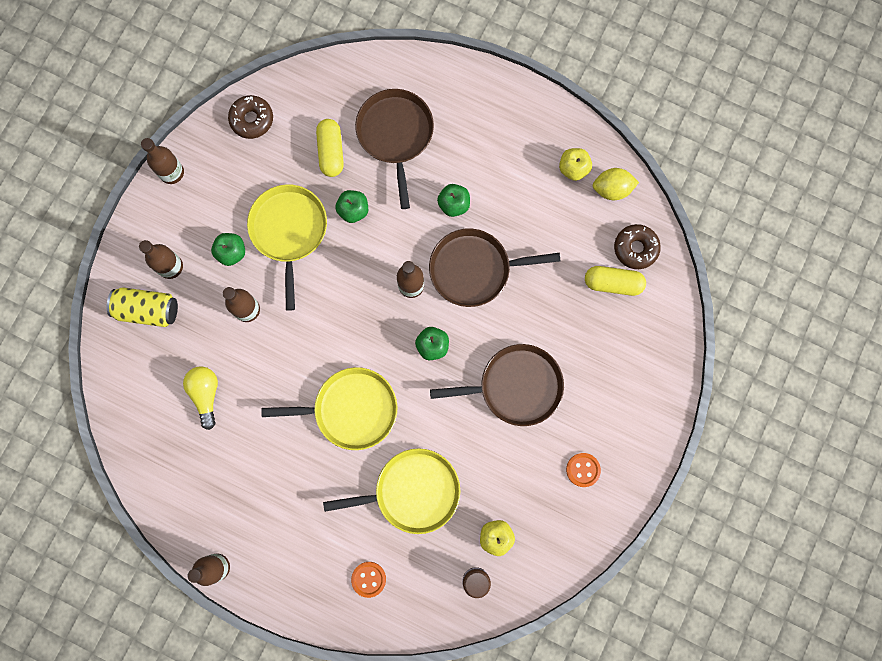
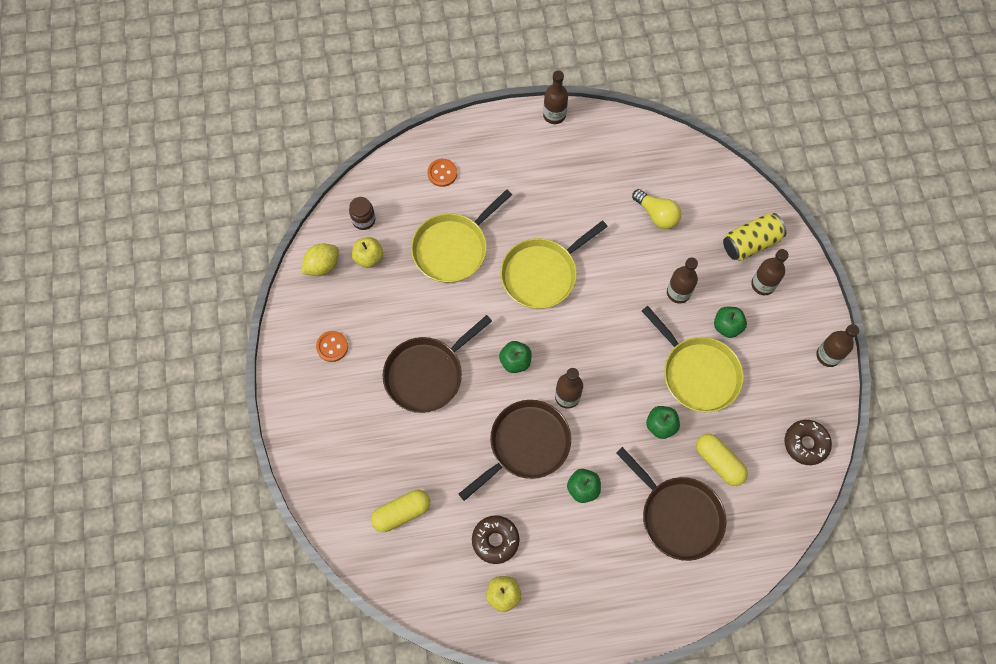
camera: 145 degrees right, 10 degrees down
yellow lemon [593,168,639,200] -> yellow lemon moved to [302,244,339,276]
brown donut [614,224,661,269] -> brown donut moved to [472,515,520,564]

